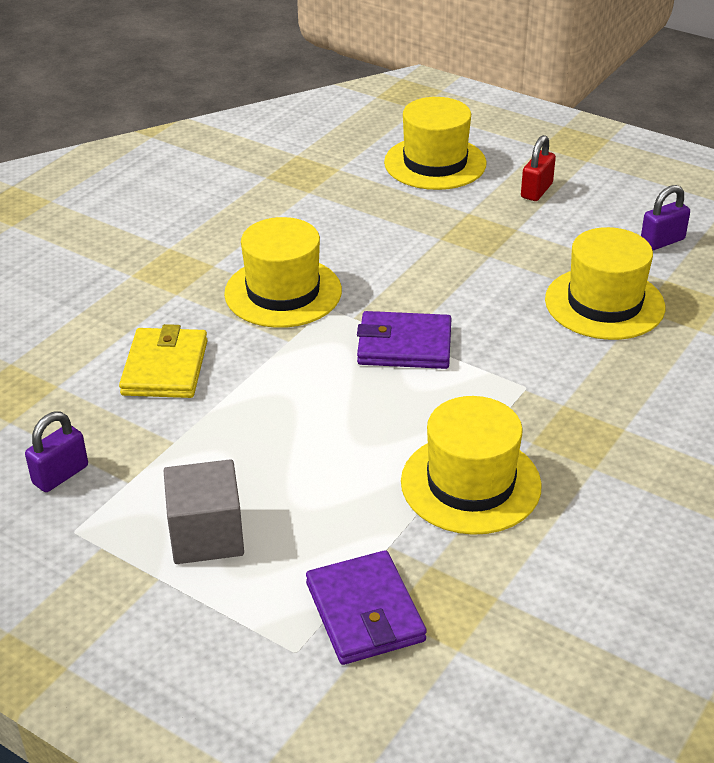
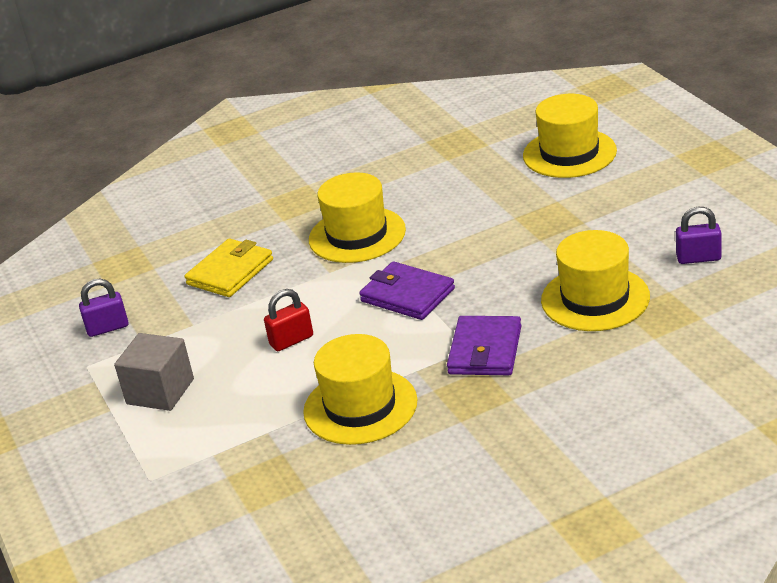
camera: 35 degrees right, 5 degrees down
purple wallet [306,550,427,665] -> purple wallet moved to [447,316,521,375]
red padlock [521,135,556,201] -> red padlock moved to [264,289,313,351]

